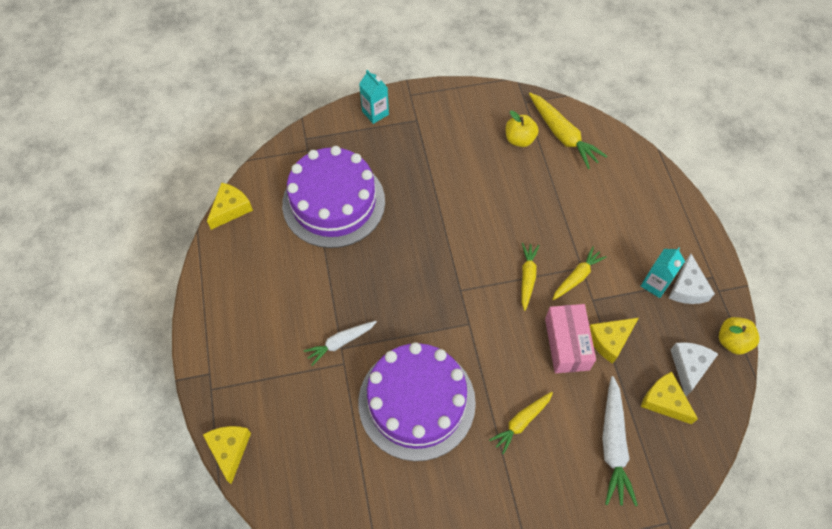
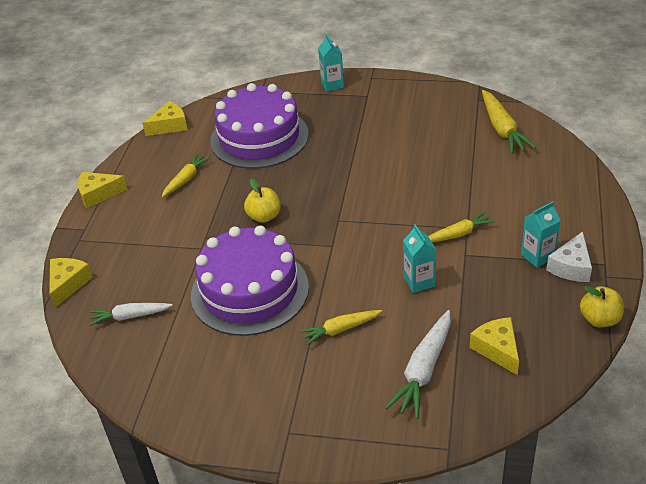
camera: 25 degrees right, 20 degrees down
white carrot [304,321,377,366] -> white carrot moved to [89,303,173,326]
yellow apple [506,111,539,147] -> yellow apple moved to [244,179,281,223]
yellow carrot [521,243,539,311] -> yellow carrot moved to [162,153,210,197]
pink box [545,304,596,373] -> turquoise carton [403,224,436,293]
yellow cheese [590,318,639,364] -> yellow cheese moved to [78,172,127,209]
white cheese [670,342,718,396] -> none

